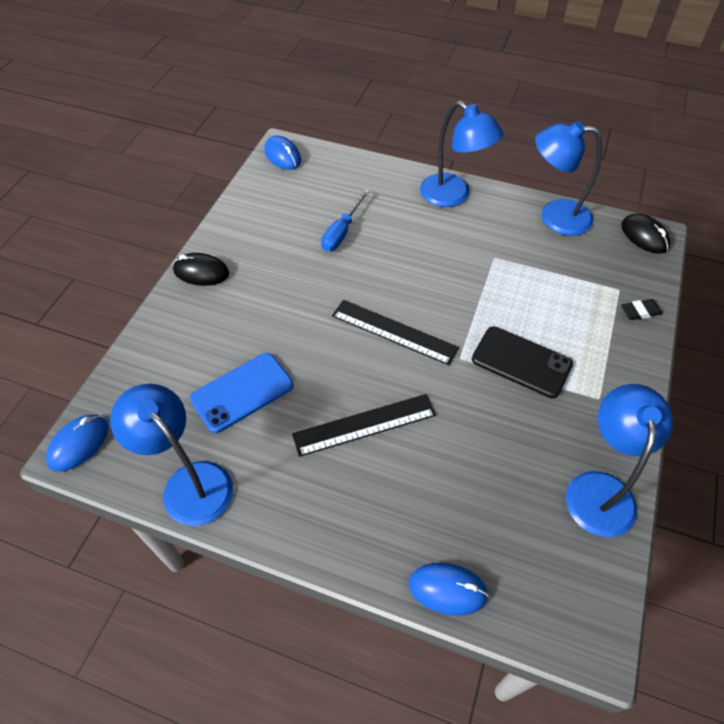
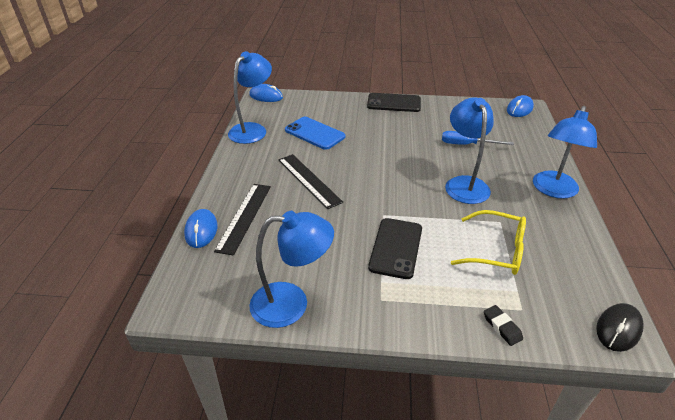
camera: 75 degrees right, 15 degrees down
black mouse [173,253,229,286] -> black phone [367,93,421,112]
black ruler [332,300,459,365] -> black ruler moved to [214,184,271,256]
blue lamp [535,121,602,236] -> blue lamp moved to [445,97,494,204]
none -> yellow glasses [451,210,526,275]

